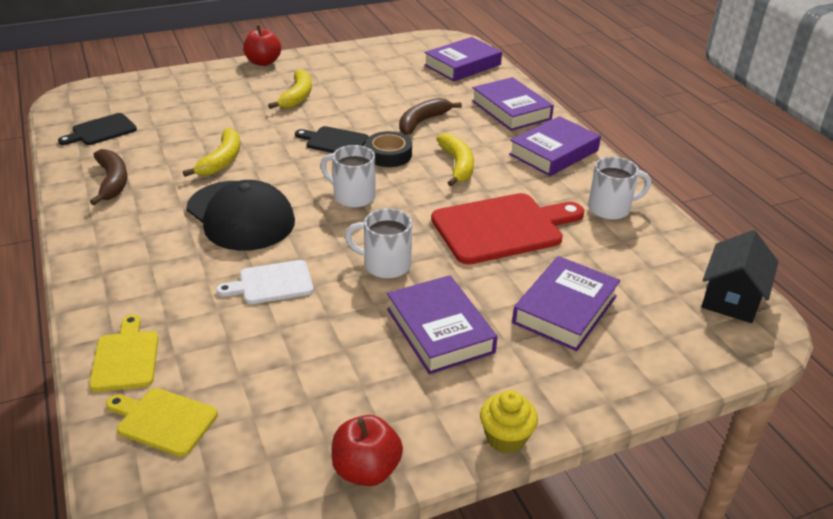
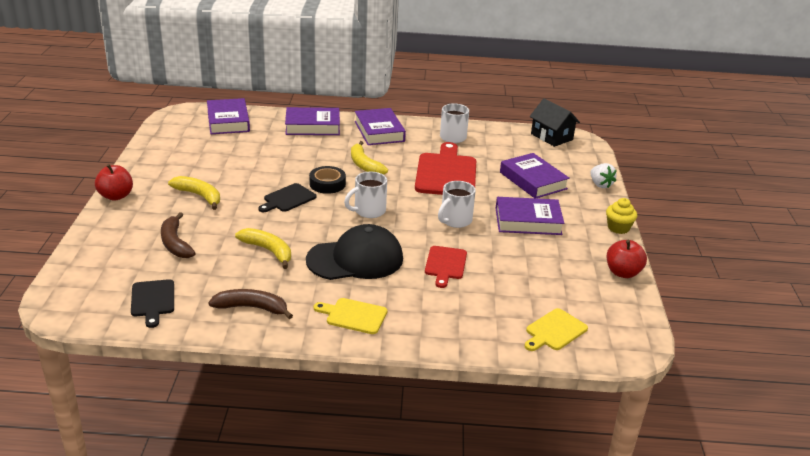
camera: 65 degrees left, 5 degrees down
yellow cutting board [89,314,159,392] -> yellow cutting board moved to [314,298,388,334]
white cutting board [216,260,314,304] -> red cutting board [425,246,467,288]
brown banana [399,98,462,135] -> brown banana moved to [161,212,196,258]
yellow banana [436,134,474,186] -> yellow banana turned 135 degrees counterclockwise [351,141,388,175]
none -> white strawberry [590,163,617,188]

